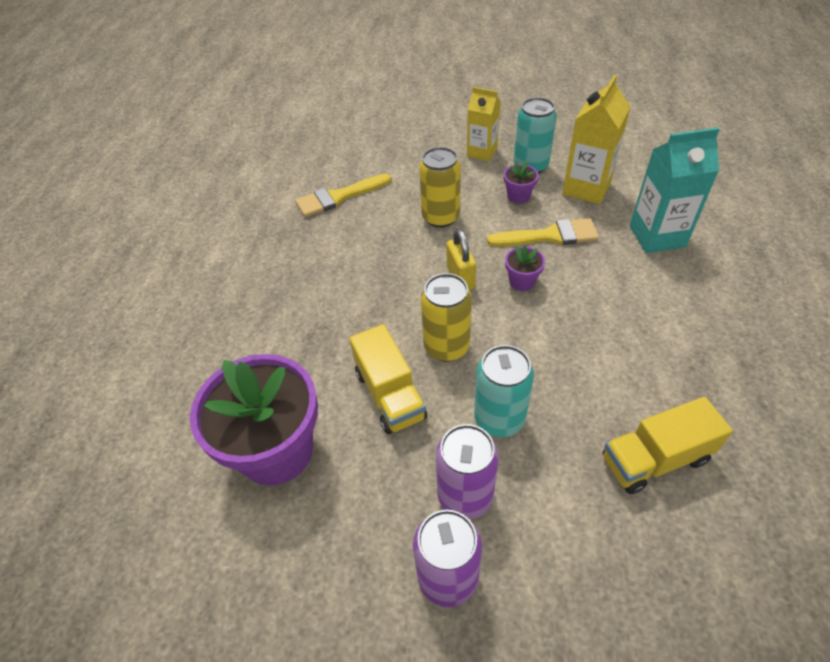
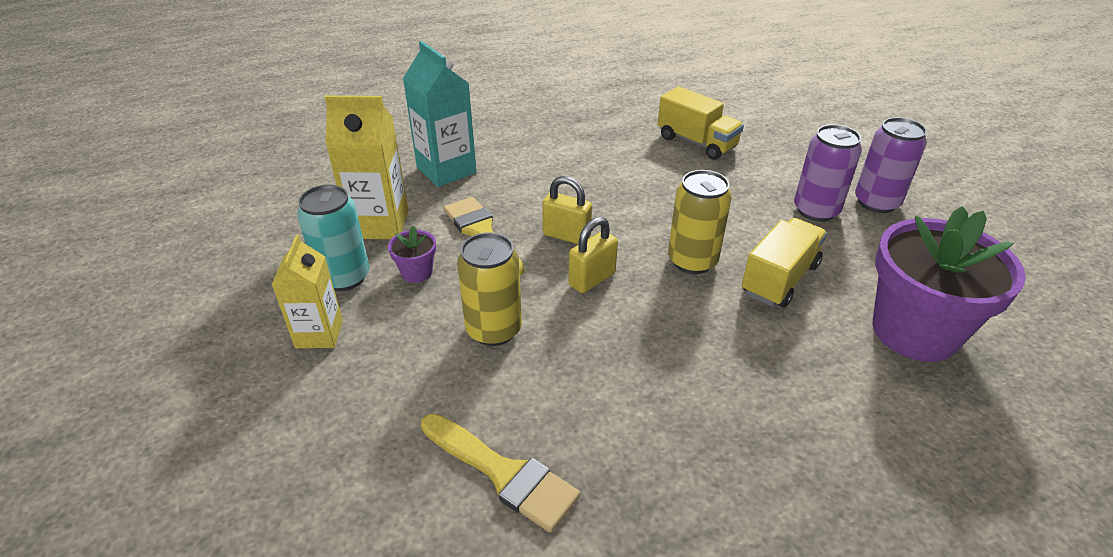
camera: 120 degrees left, 10 degrees down
turquoise can [474,345,534,437] -> none
purple flower pot [505,245,545,291] -> yellow padlock [542,176,592,244]

